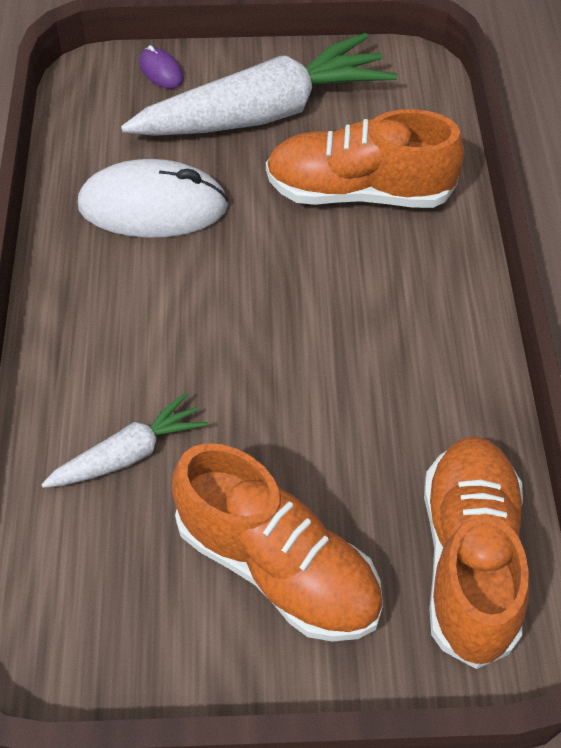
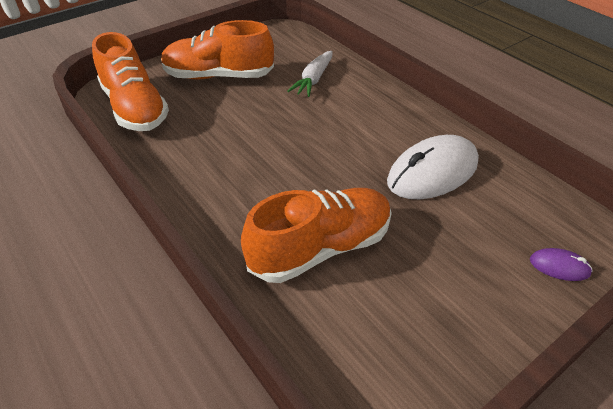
camera: 145 degrees right, 10 degrees down
white carrot [121,33,397,136] -> none

